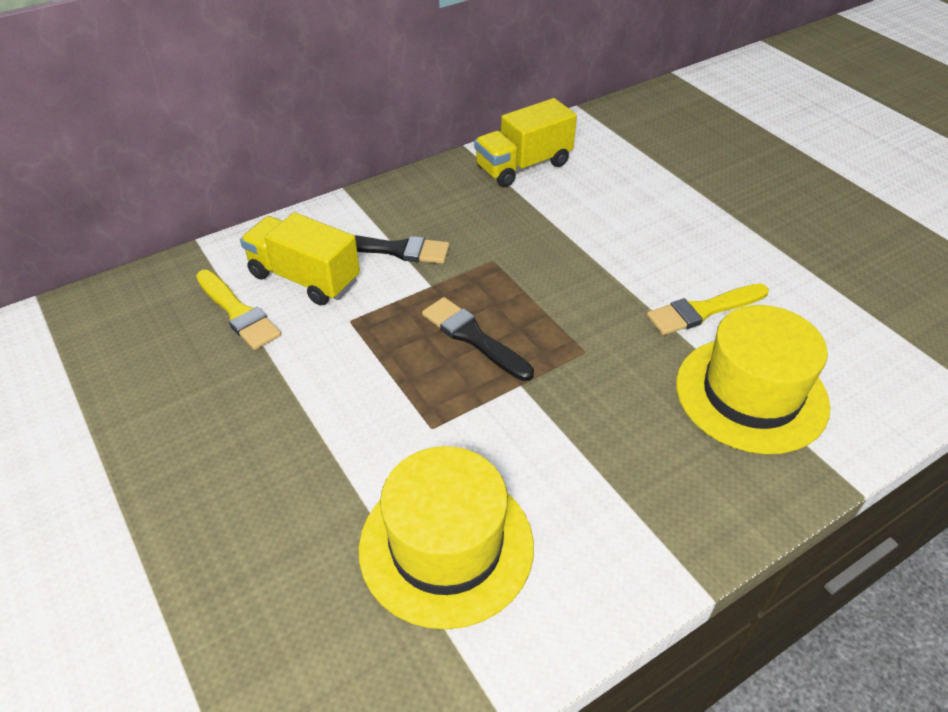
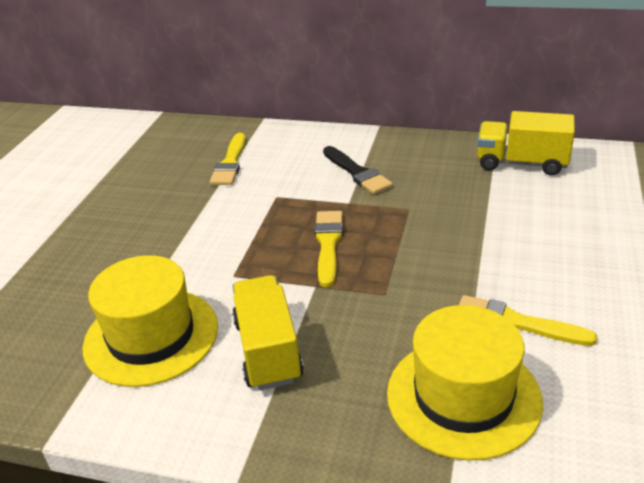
camera: 50 degrees right, 10 degrees down
yellow truck [240,212,360,305] -> yellow truck moved to [232,275,304,390]
black brush [422,297,534,381] -> yellow brush [315,211,343,287]

